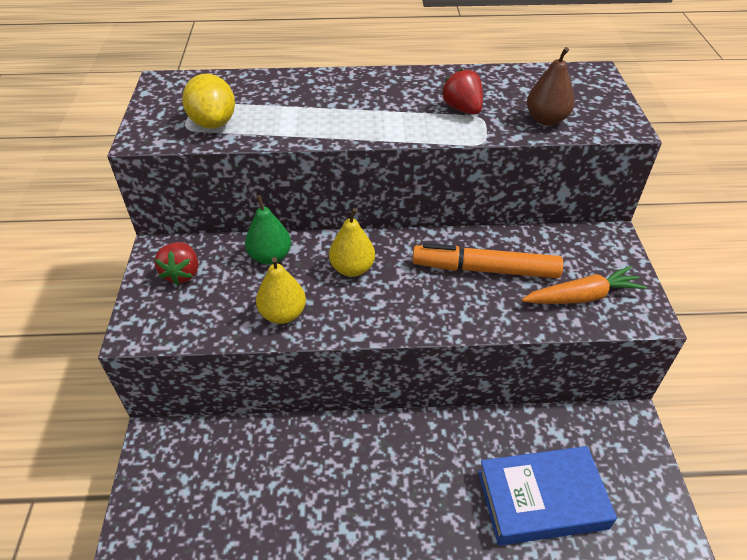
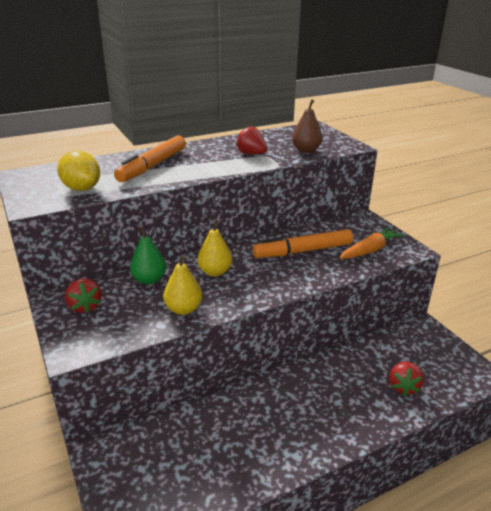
camera: 25 degrees left, 15 degrees down
blue book [478,446,617,546] -> red strawberry [389,361,424,396]
none -> orange marker [114,135,186,182]

